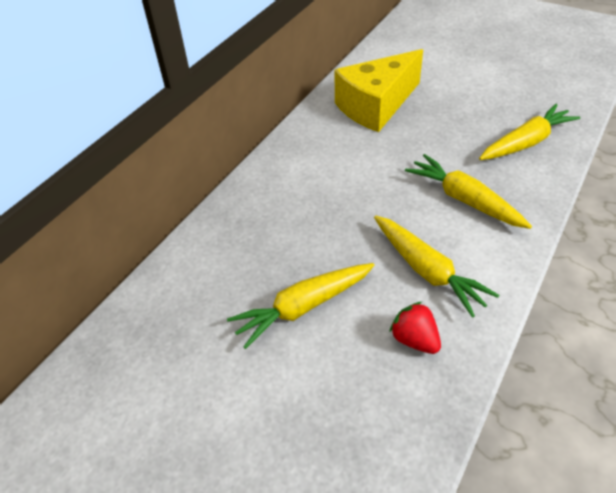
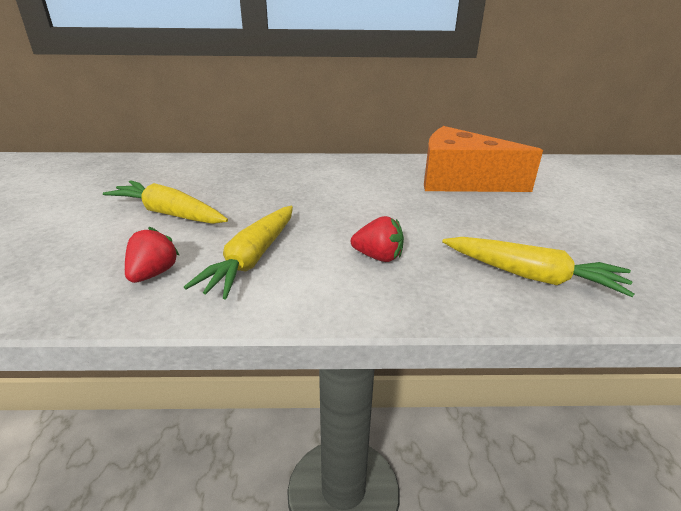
camera: 55 degrees right, 15 degrees down
yellow cheese [334,49,423,132] -> orange cheese [424,126,543,192]
yellow carrot [405,154,532,229] -> red strawberry [351,216,404,262]

